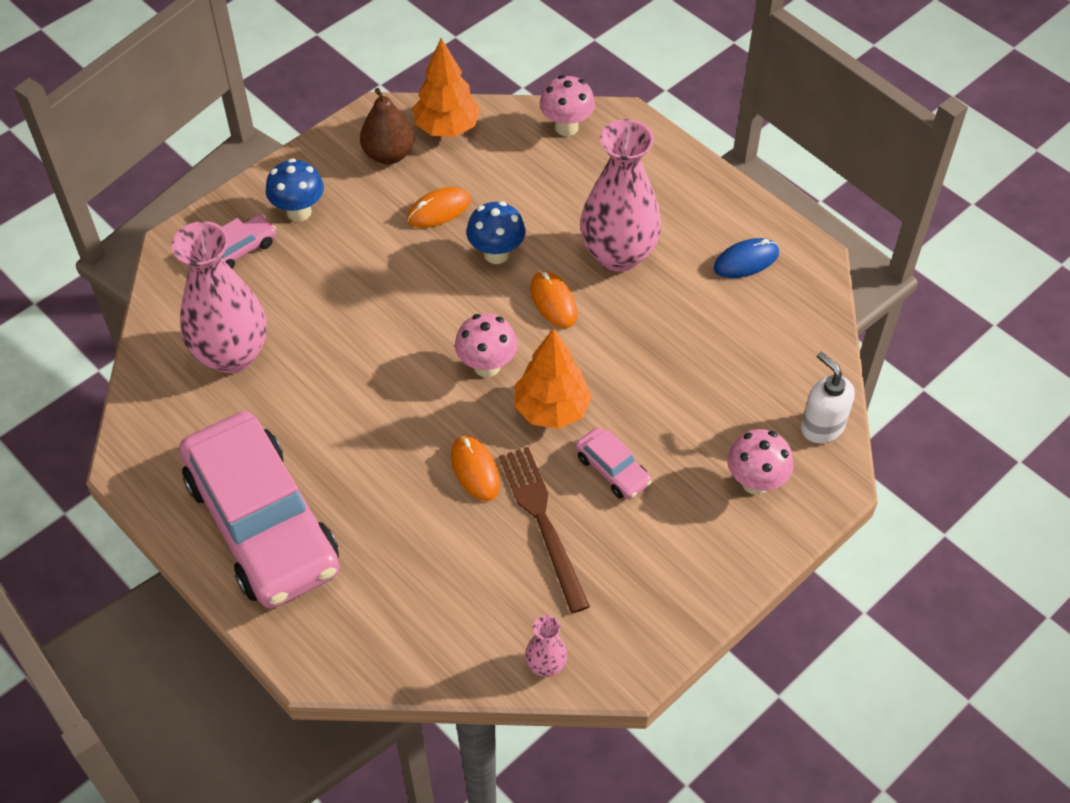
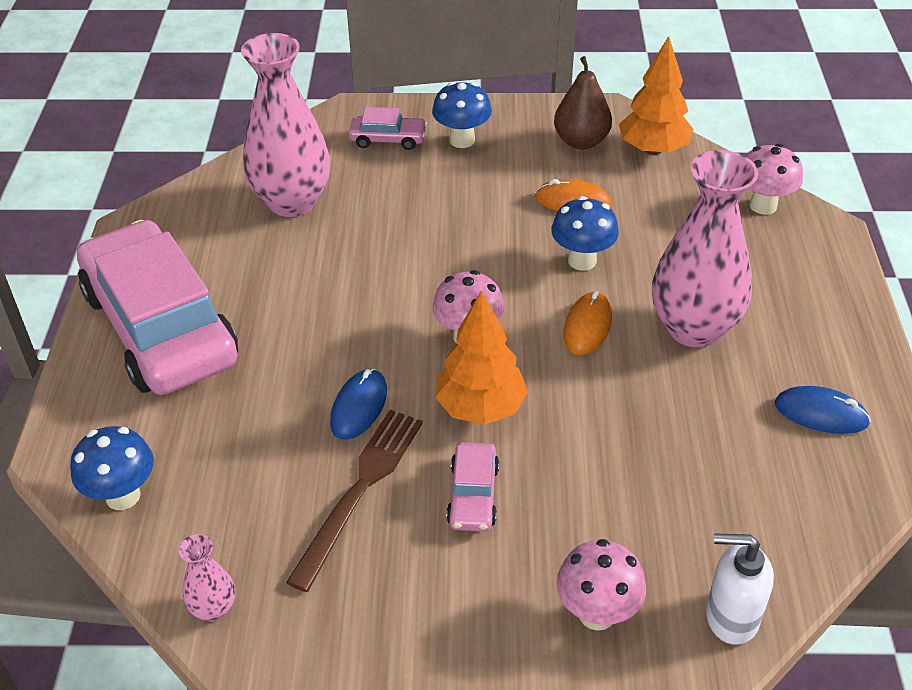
camera: 45 degrees right, 10 degrees down
pink car [179,411,340,609] -> pink car turned 135 degrees clockwise [77,220,238,395]
orange mouse [451,435,500,501] -> blue mouse [330,369,387,440]
white soap dispenser [801,352,855,443] -> white soap dispenser turned 90 degrees counterclockwise [706,533,774,645]
none -> blue mushroom [70,426,154,510]

